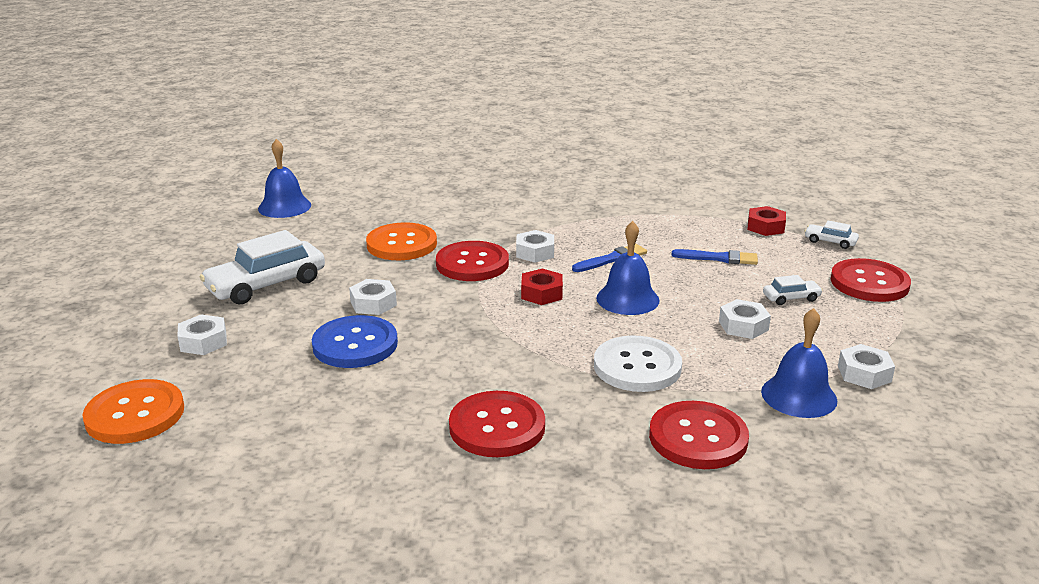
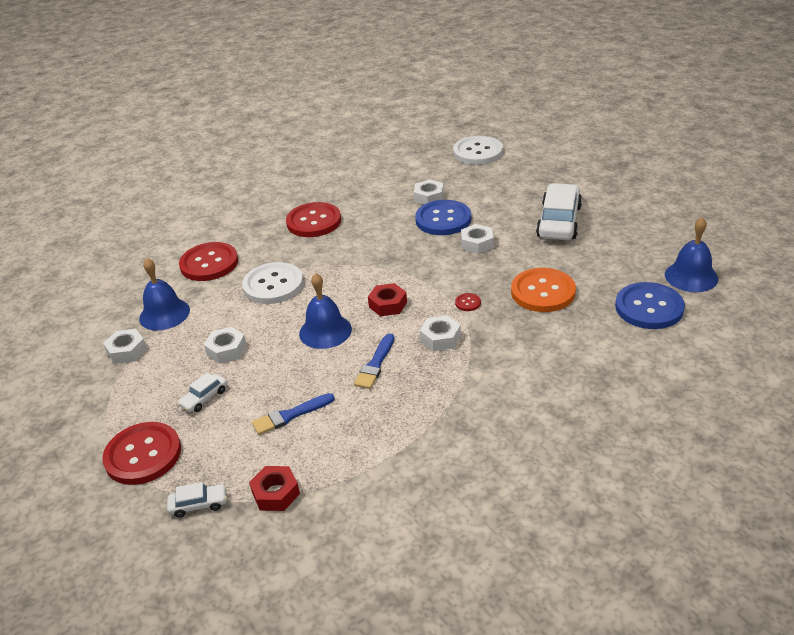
camera: 145 degrees right, 10 degrees up
orange button [83,379,184,444] -> white button [453,136,503,165]
white nut [177,314,227,355] -> white nut moved to [414,179,444,205]
red button [436,241,509,281] -> red button [455,293,481,311], size x0.40
none -> blue button [615,282,685,329]

